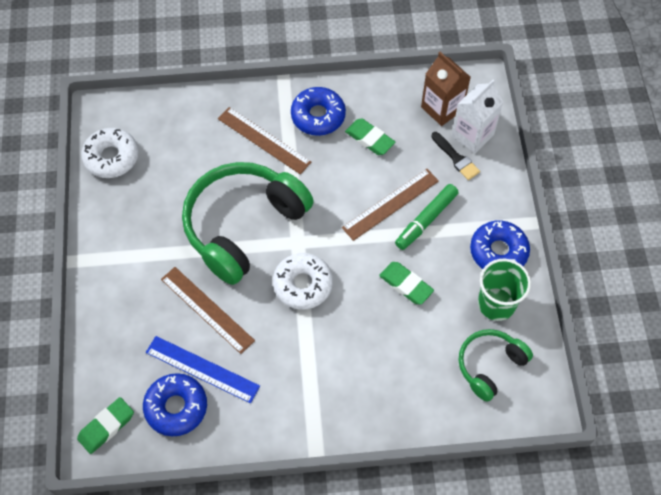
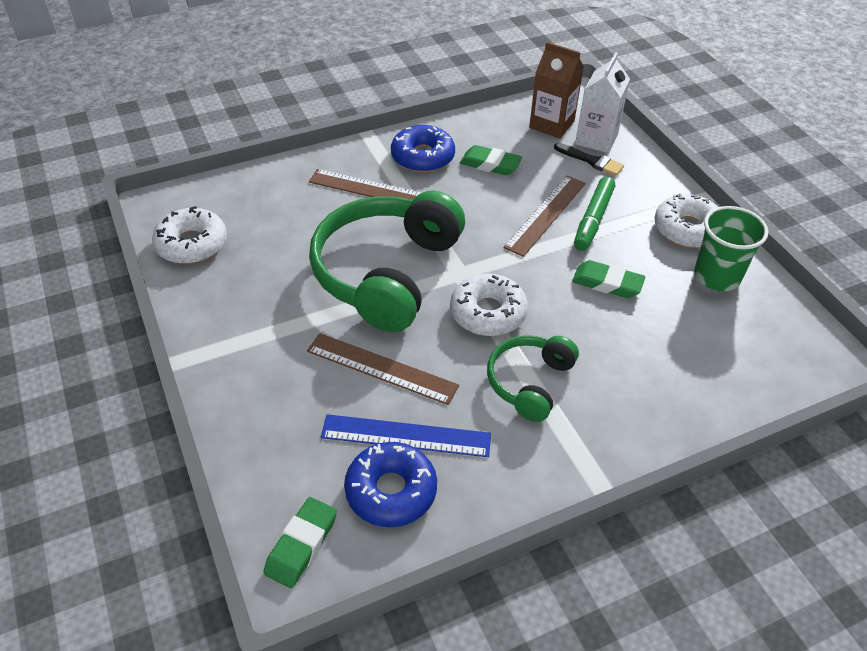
camera: 20 degrees left, 15 degrees down
green headphones [458,329,533,402] -> green headphones moved to [487,335,579,422]
blue donut [470,220,530,269] -> white donut [654,193,718,248]

